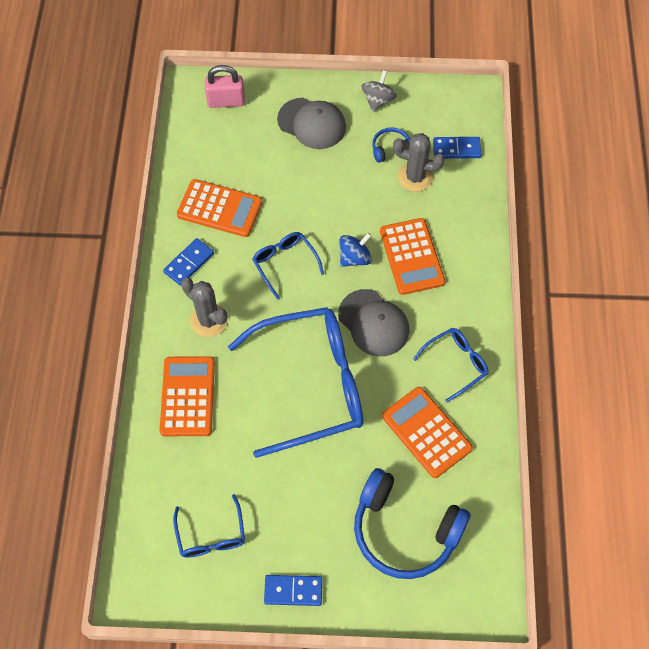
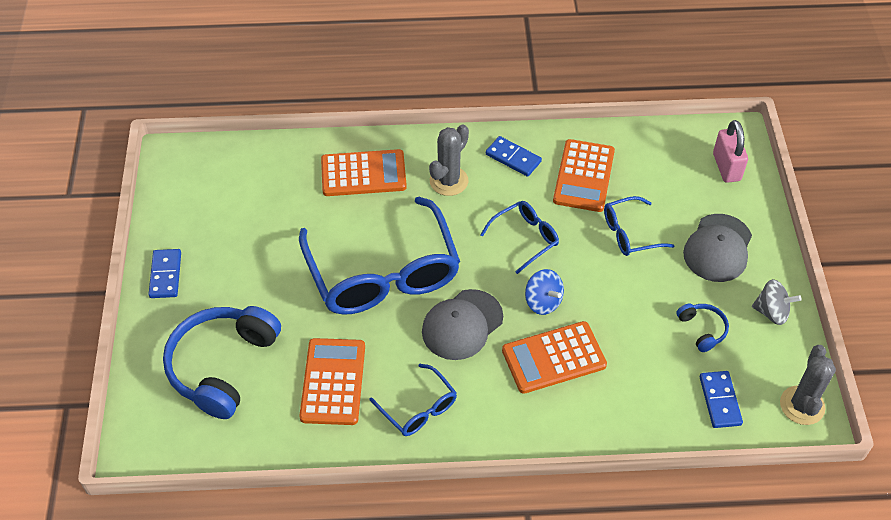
camera: 85 degrees right, 10 degrees down
blue glasses [173,494,245,558] -> blue glasses moved to [604,196,674,256]
orange calculator [382,387,473,478] -> orange calculator turned 45 degrees counterclockwise [299,338,365,425]
grey cactus [393,133,445,192] -> grey cactus moved to [780,345,836,425]

